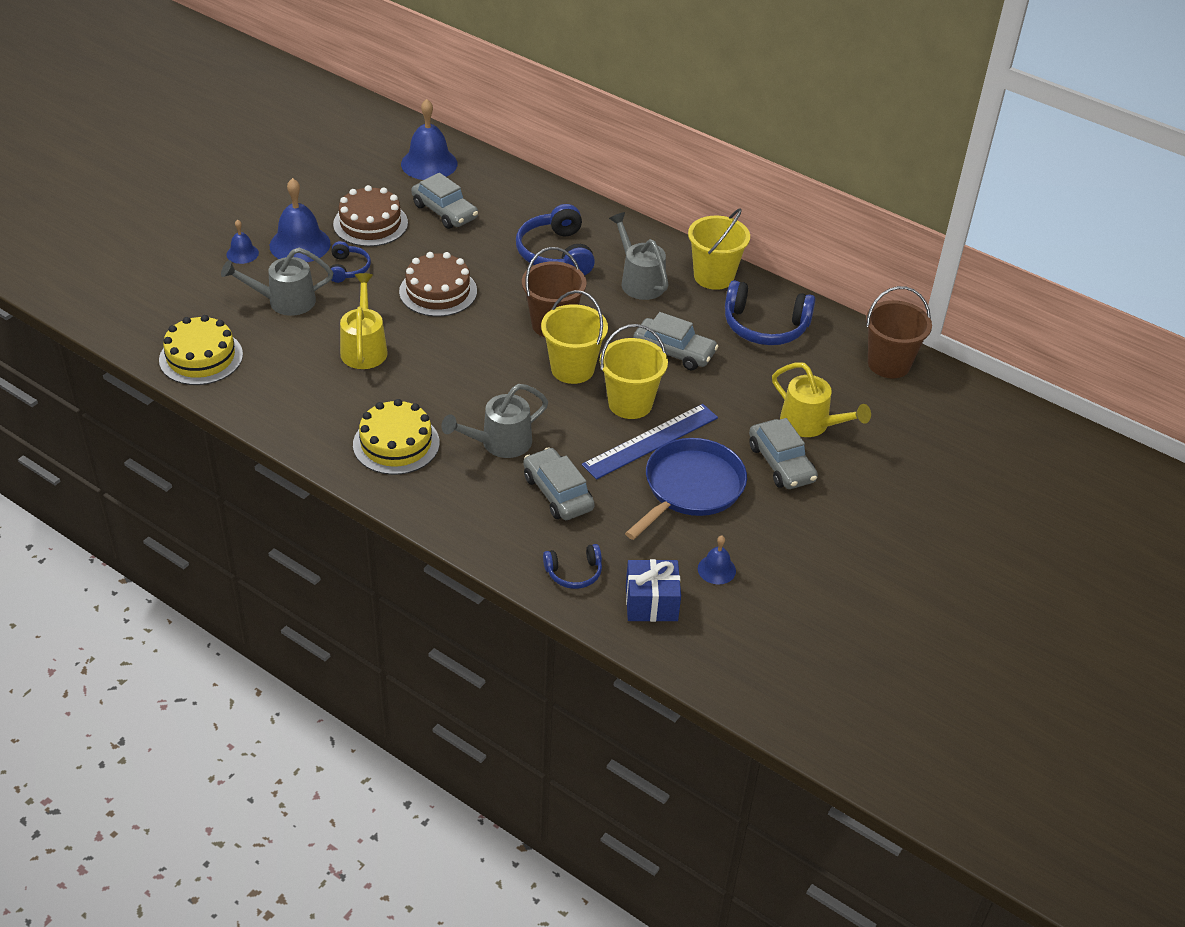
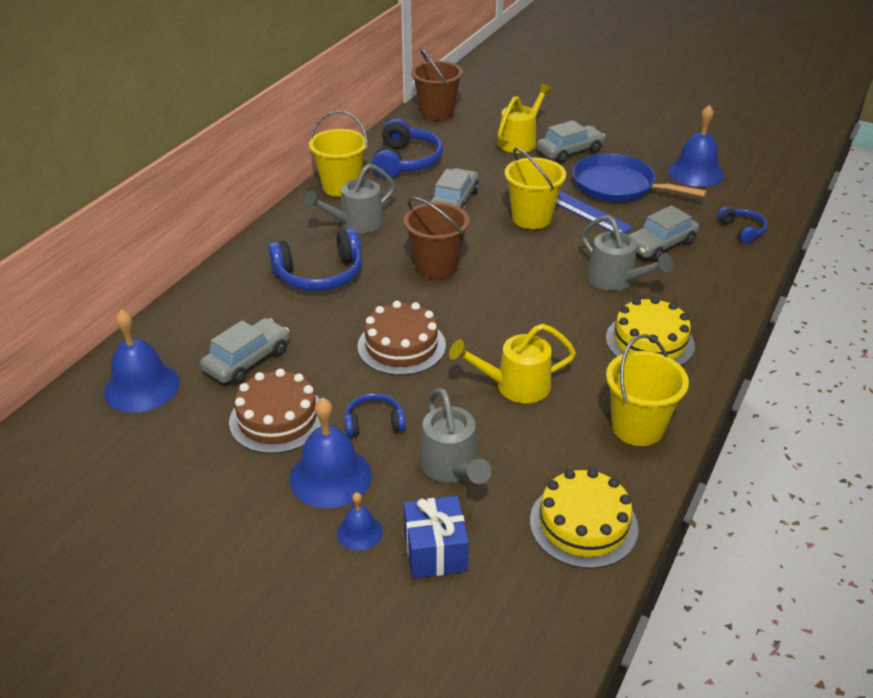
camera: 95 degrees left, 5 degrees down
yellow bucket [541,290,608,384] -> yellow bucket moved to [606,334,689,446]
blue gift [626,559,681,622] -> blue gift moved to [403,496,469,579]
blue bell [698,536,736,584] -> blue bell [668,105,724,187], size x1.91

